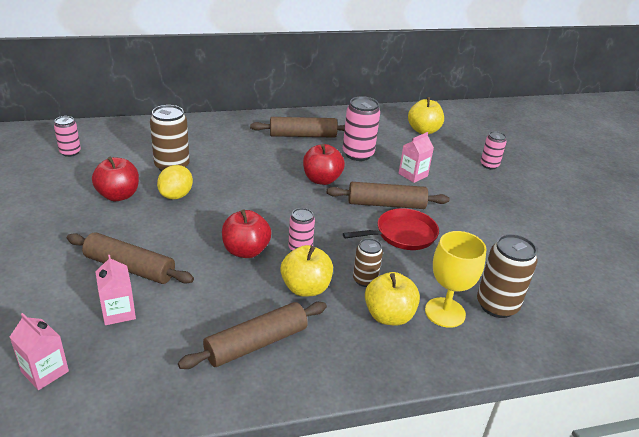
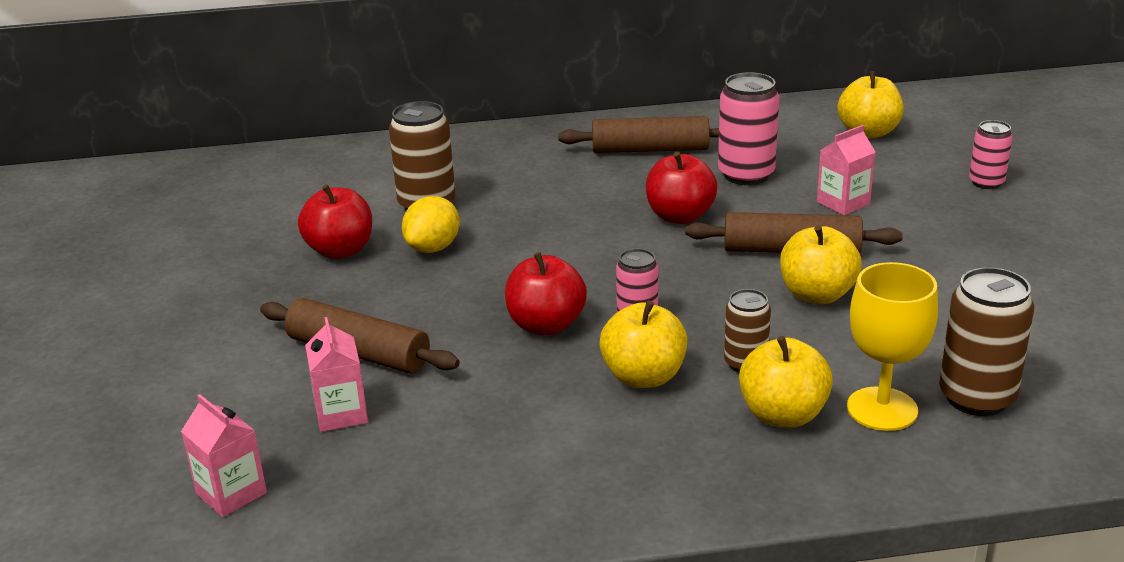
camera: 10 degrees right, 5 degrees down
pink can [54,116,81,157] -> none
brown rolling pin [178,302,327,369] -> none
red pan [343,208,439,250] -> yellow apple [780,225,862,304]

